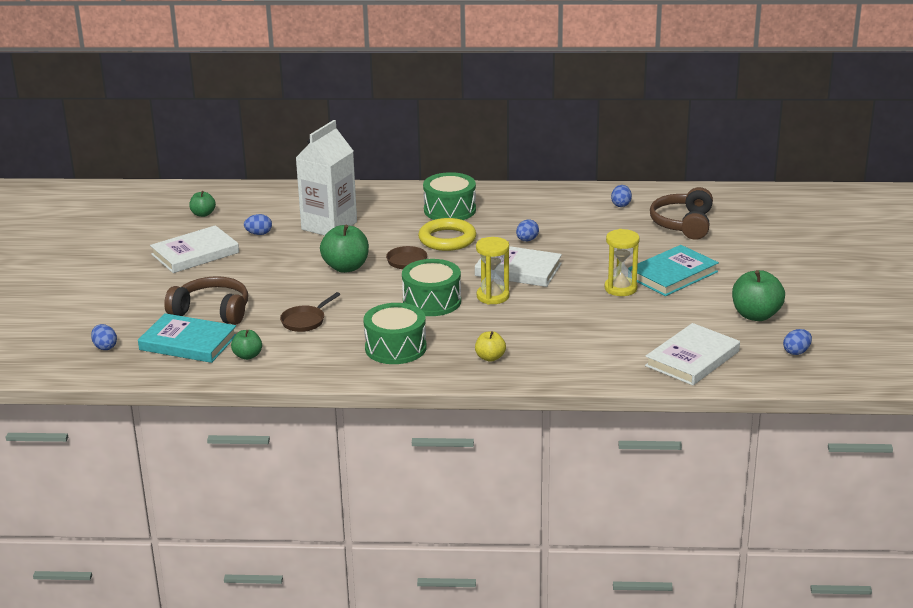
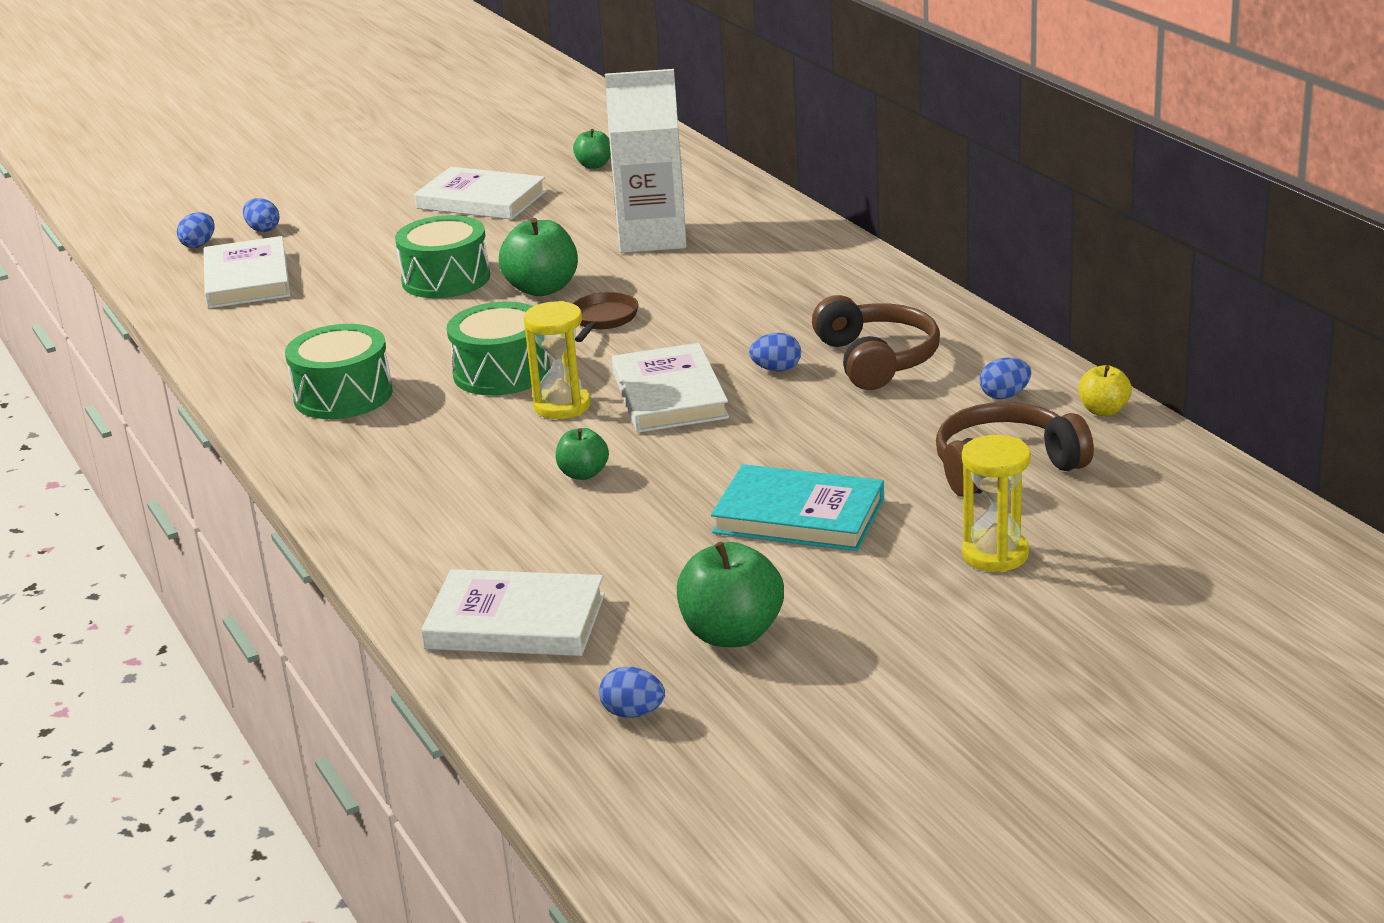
camera: 60 degrees right, 0 degrees up
turquoise book [138,313,236,363] -> white book [204,236,290,308]
brown headphones [164,276,248,325] -> brown headphones moved to [812,295,940,390]
green apple [231,330,262,360] -> green apple moved to [556,428,609,480]
blue egg [244,214,272,235] -> blue egg moved to [243,198,280,232]
brown pan [280,292,340,332] -> none
yellow ring [418,218,476,251] -> none
green drum [423,172,476,220] -> green drum moved to [395,215,490,298]
yellow apple [475,331,506,362] -> yellow apple moved to [1078,365,1132,416]
yellow hourglass [605,229,640,296] -> yellow hourglass moved to [962,435,1031,572]

